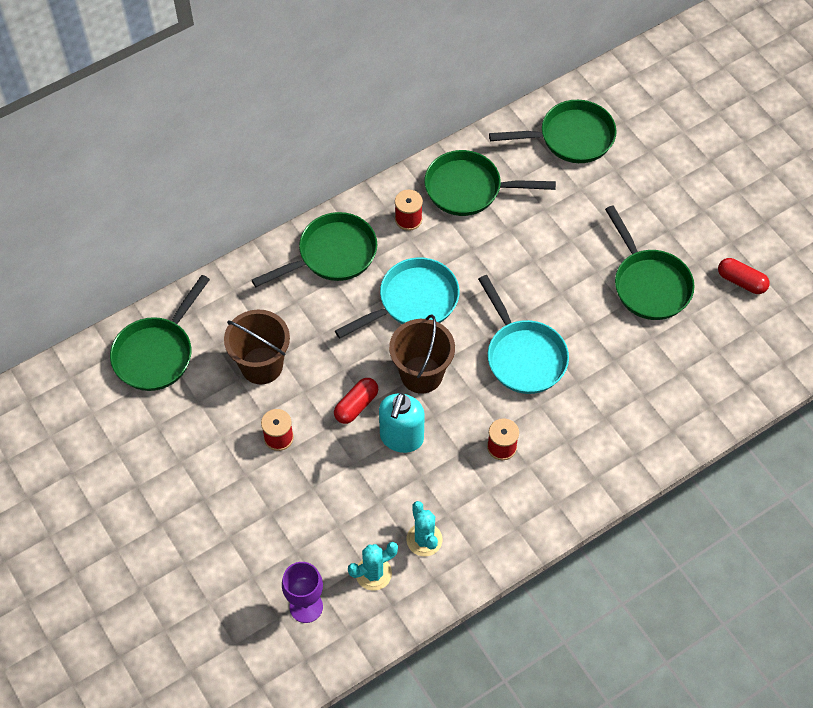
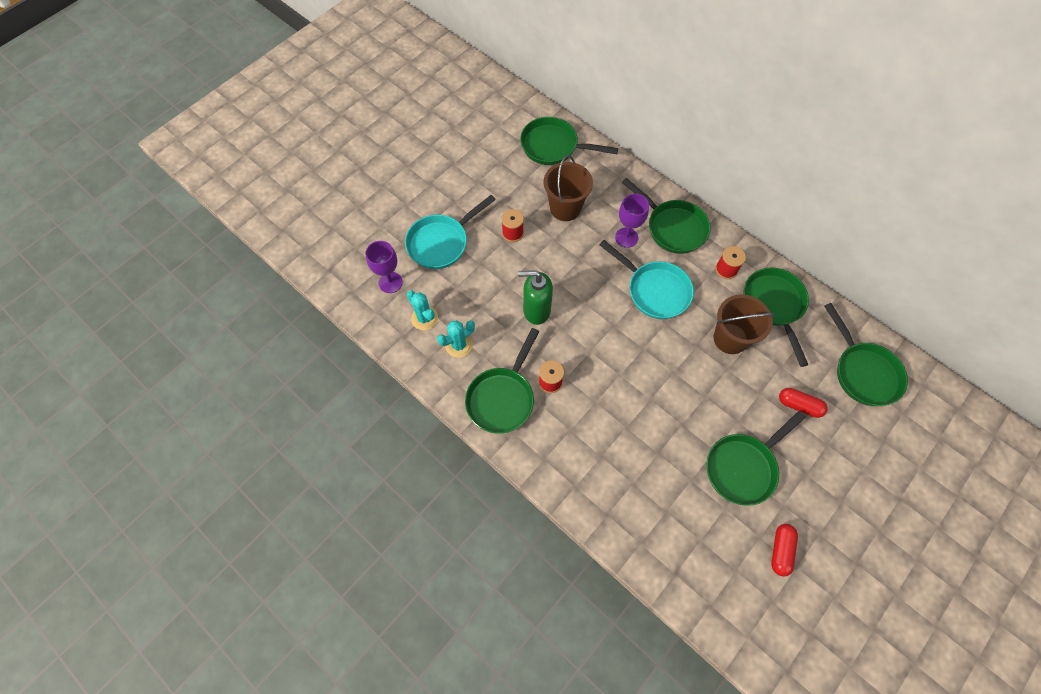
camera: 75 degrees right, 5 degrees up
red capsule [334,378,378,424] -> red capsule moved to [779,388,828,418]
turquoise soap dispenser [379,393,425,453] -> green soap dispenser [518,270,553,325]
brown bucket [389,314,455,394] -> brown bucket moved to [714,294,775,354]
turquoise pan [478,275,569,394] -> turquoise pan moved to [405,195,496,269]
none -> green pan [465,328,539,433]
none -> purple goblet [615,194,649,248]

